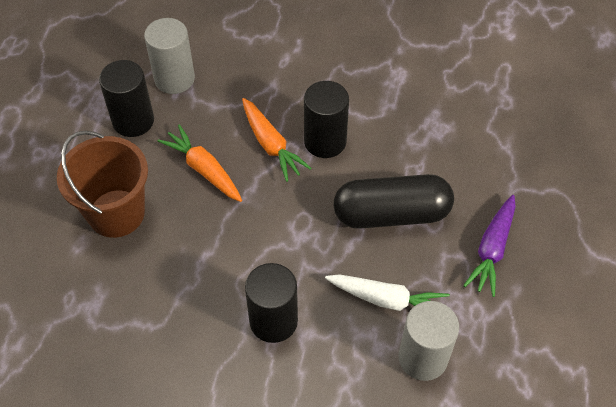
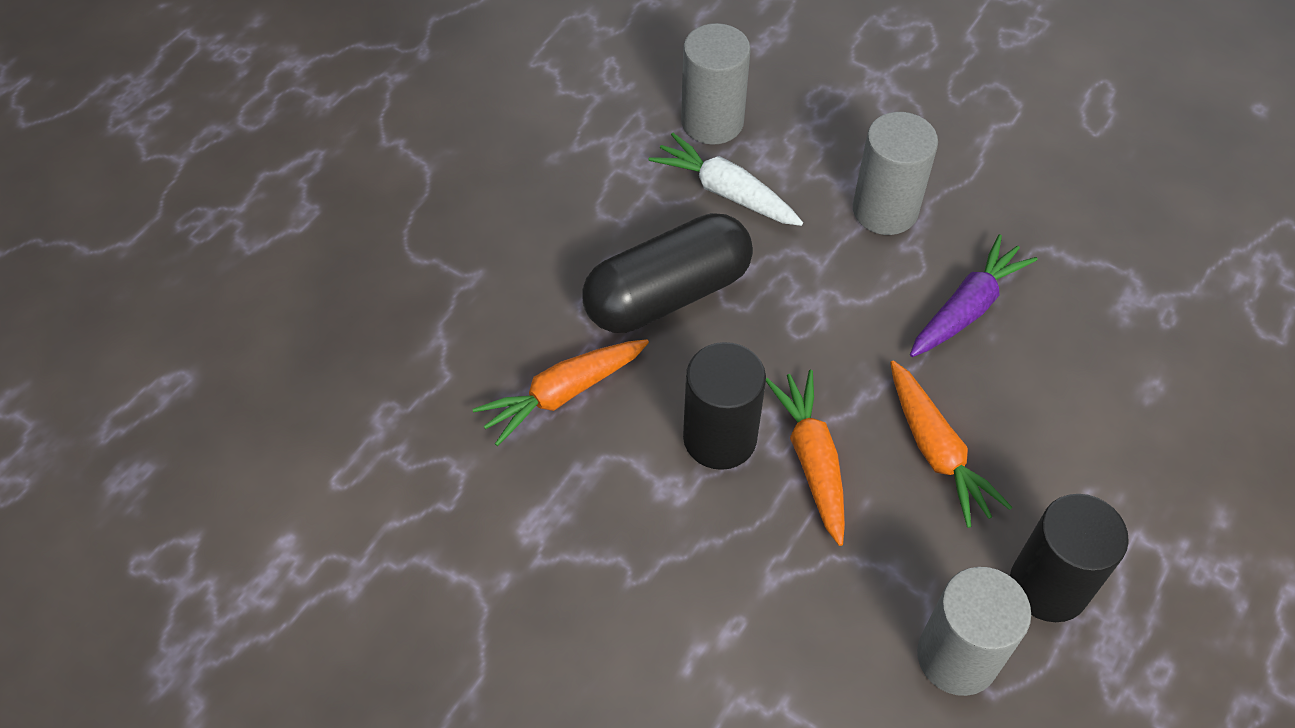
camera: 160 degrees left, 0 degrees up
brown bucket [57,130,148,238] -> none
black cylinder [245,263,298,343] -> grey cylinder [853,112,938,235]
black capsule [334,174,454,229] -> black capsule turned 45 degrees counterclockwise [582,213,753,333]
purple carrot [463,195,516,297] -> purple carrot moved to [910,234,1038,357]
none -> orange carrot [472,339,649,446]

